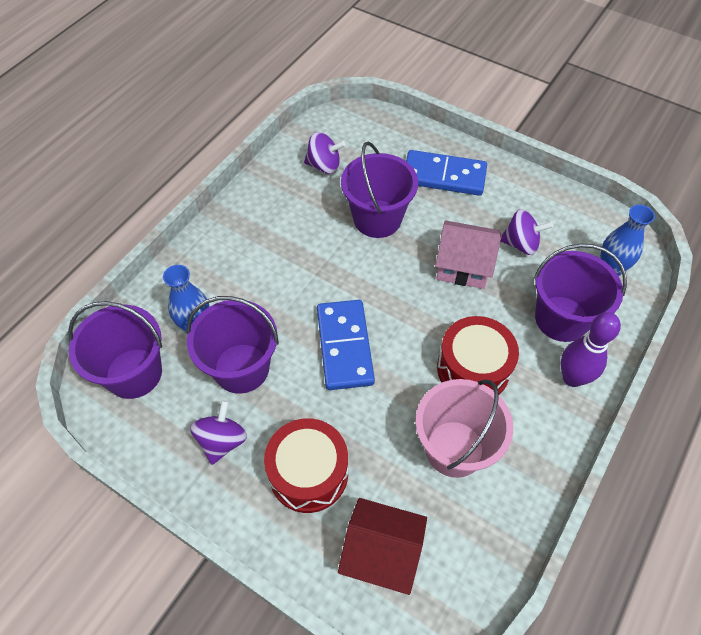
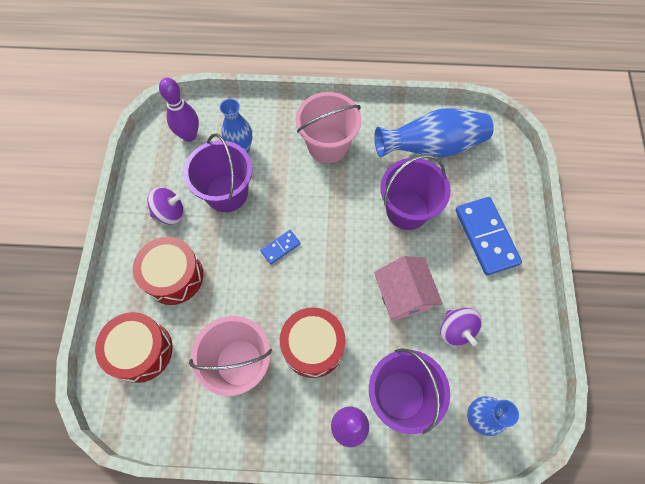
camera: 60 degrees right, 10 degrees up
purple bucket [68,301,162,399] -> purple bowling pin [159,78,199,142]
purple spinning top [304,132,346,174] -> blue vase [374,108,494,157]
blue domino [317,300,375,390] -> blue domino [260,230,301,264], size x0.49
red house [338,498,427,595] -> red drum [95,312,172,383]
none -> pink bucket [296,92,362,163]

